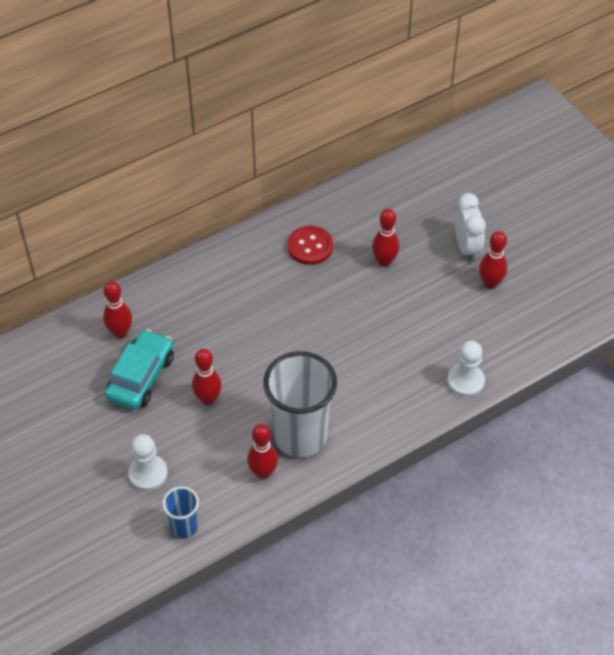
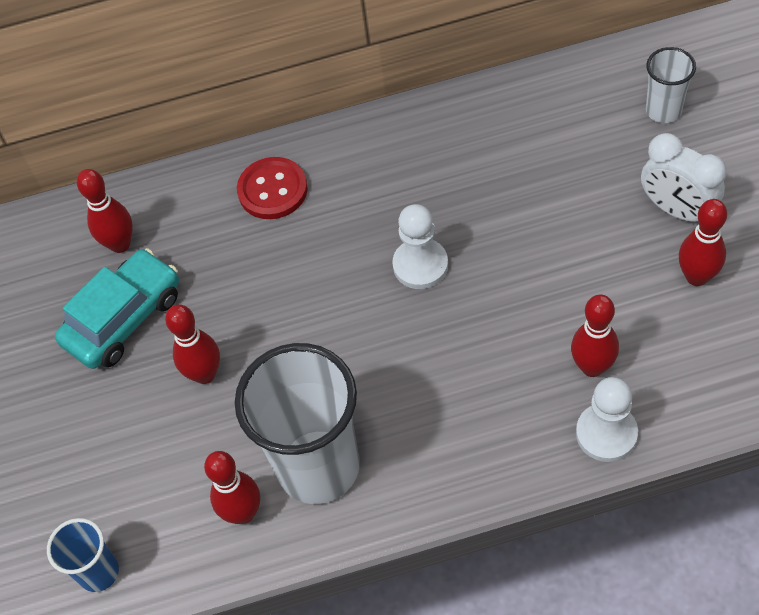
camera: 25 degrees right, 5 degrees up
white pawn [128,434,168,491] -> white pawn moved to [392,204,448,289]
red button [287,226,333,265] -> red button moved to [237,157,308,219]
red bowling pin [372,209,400,267] -> red bowling pin moved to [571,294,619,377]
white clock [455,193,486,262] -> white clock turned 120 degrees clockwise [641,133,727,221]
none -> white cup [646,47,696,123]

